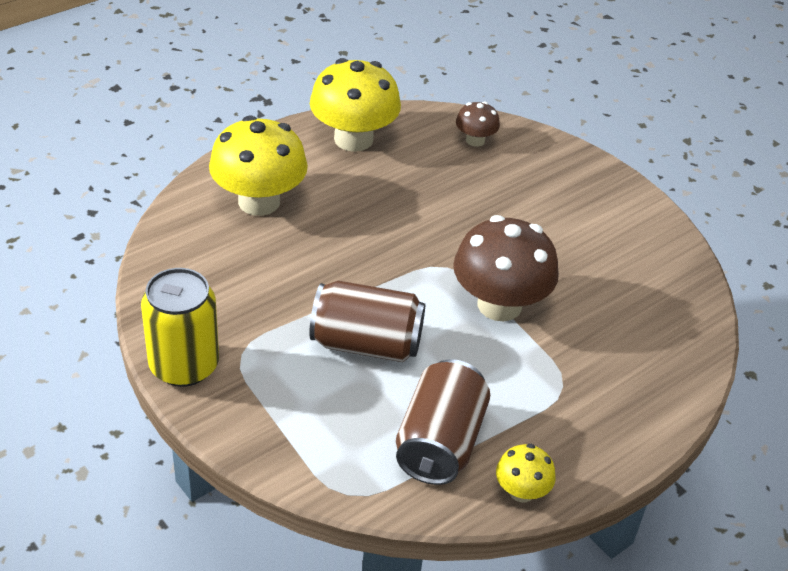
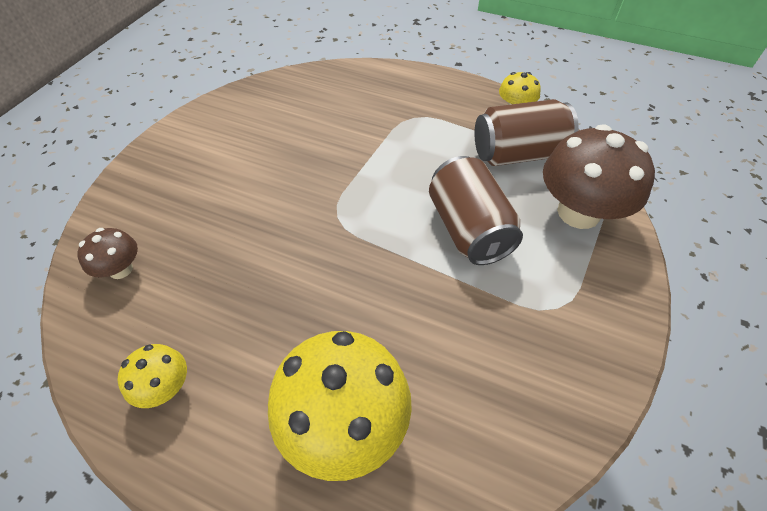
camera: 115 degrees left, 10 degrees up
yellow can [141,268,219,387] -> none
yellow mushroom [310,58,401,152] -> yellow mushroom [117,344,187,408], size x0.50
brown mushroom [453,215,559,322] -> brown mushroom moved to [543,124,655,229]

